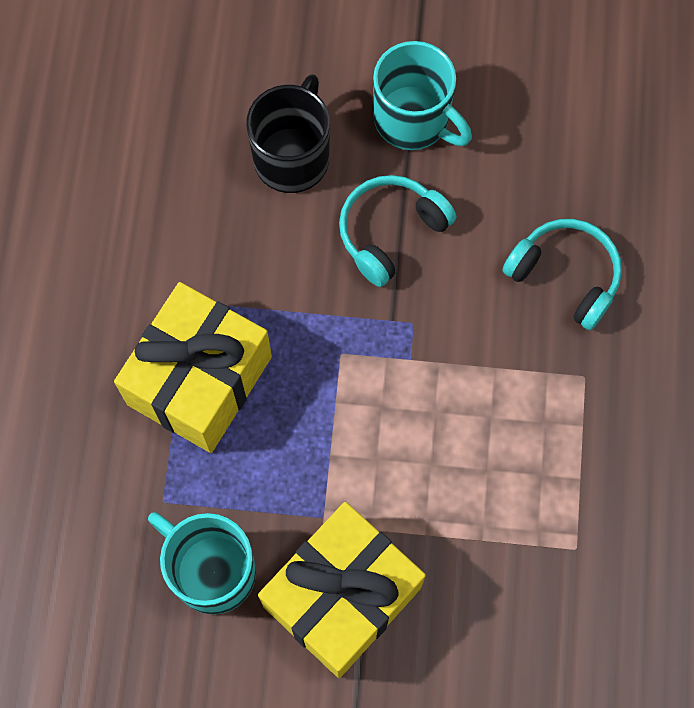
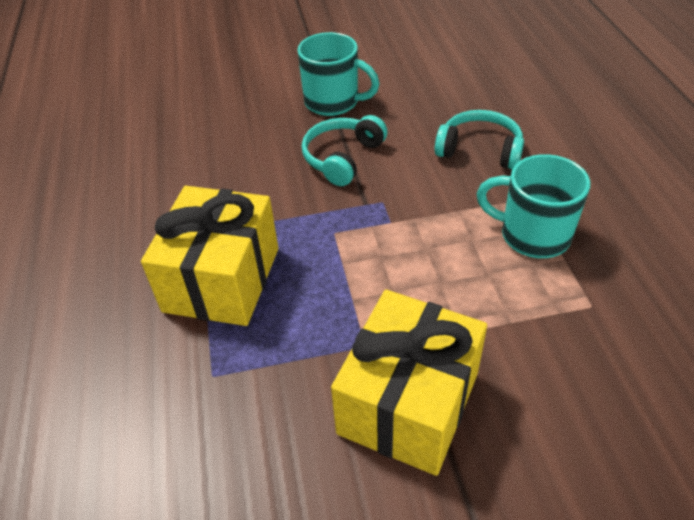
camera: 15 degrees left, 25 degrees down
turquoise mug [148,512,256,615] -> turquoise mug moved to [476,154,590,258]
black mug [246,74,330,193] -> none

